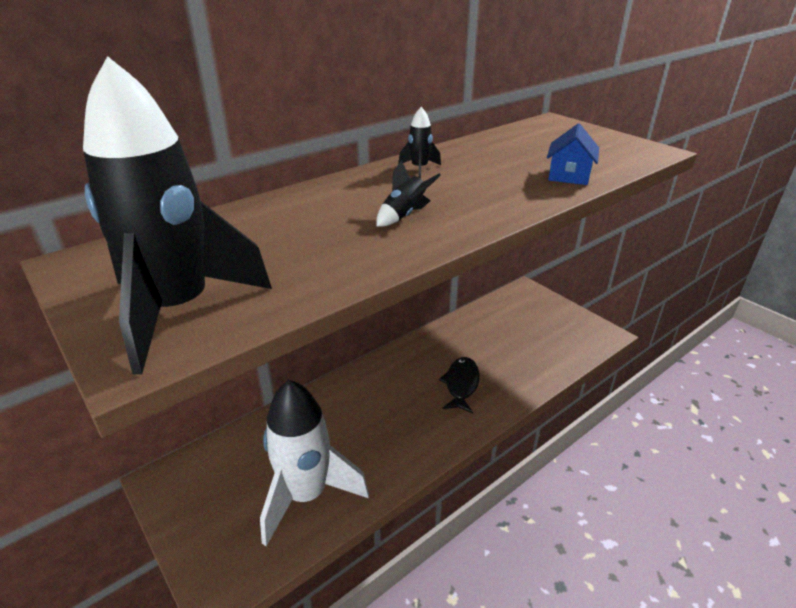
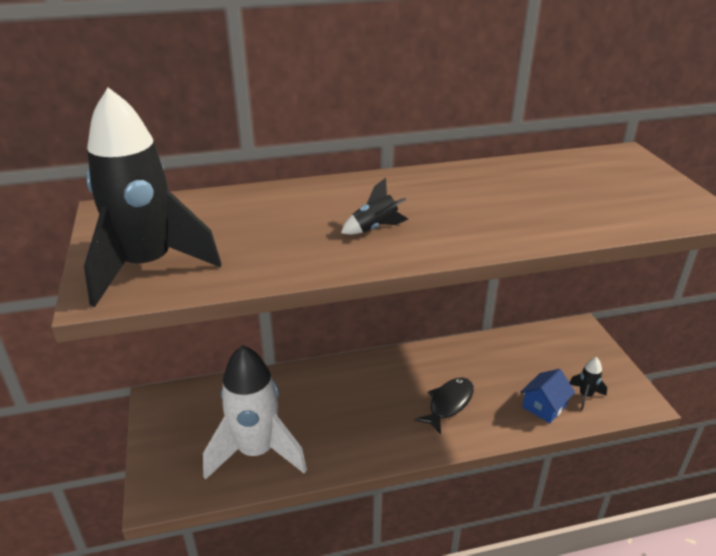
camera: 25 degrees right, 0 degrees up
black rocket [398,107,441,179] -> black rocket moved to [570,357,607,410]
blue house [547,123,599,185] -> blue house moved to [520,369,575,423]

